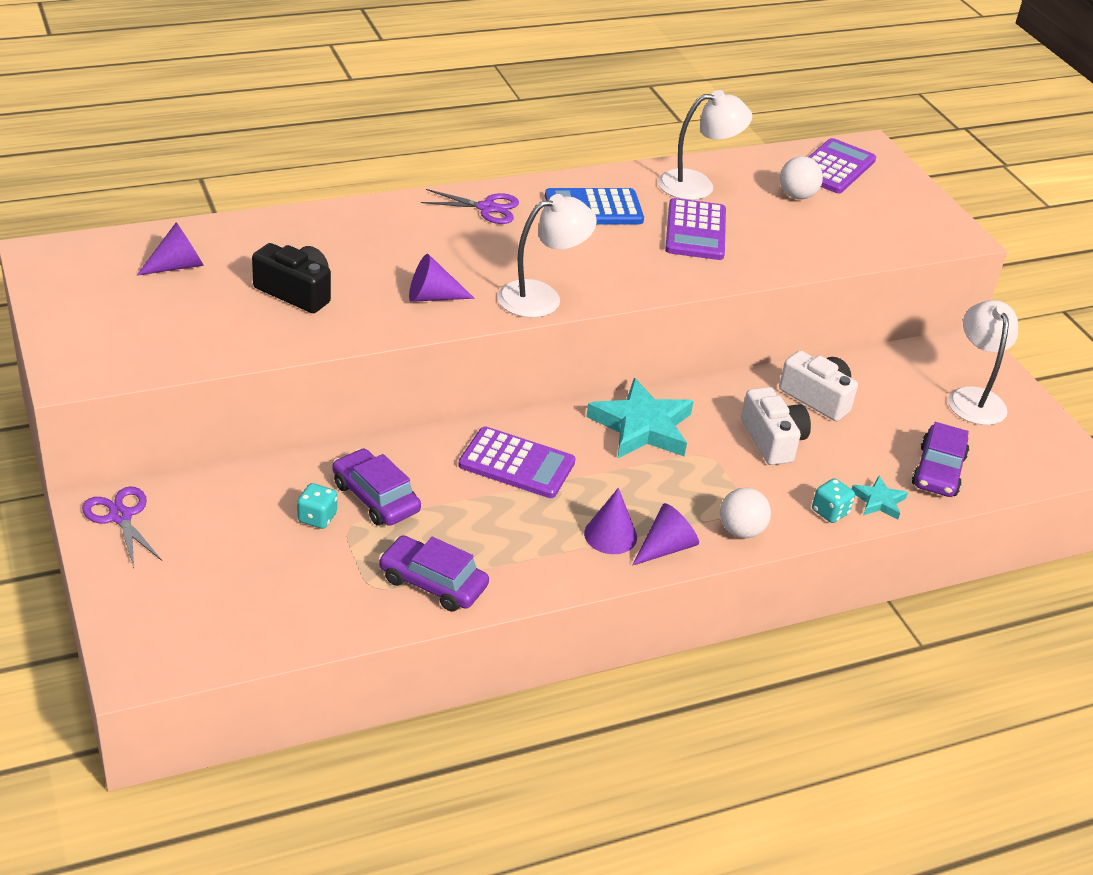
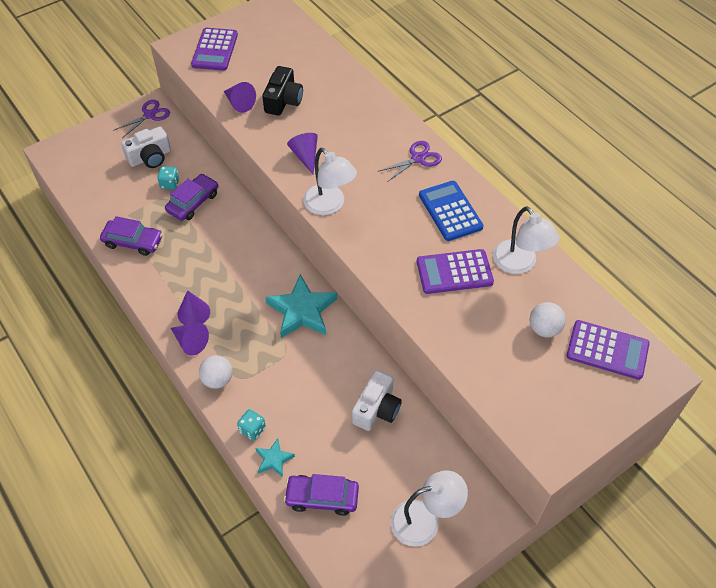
camera: 80 degrees right, 15 degrees up
purple cone [137,222,204,276] -> purple cone moved to [224,82,256,113]
purple car [379,535,489,612] -> purple car turned 90 degrees clockwise [100,216,163,256]
purple scissors [421,189,519,224] -> purple scissors turned 120 degrees counterclockwise [377,141,442,182]
purple calculator [458,426,575,498] -> purple calculator moved to [191,28,238,71]
white camera [741,387,811,465] -> white camera moved to [121,126,171,168]

